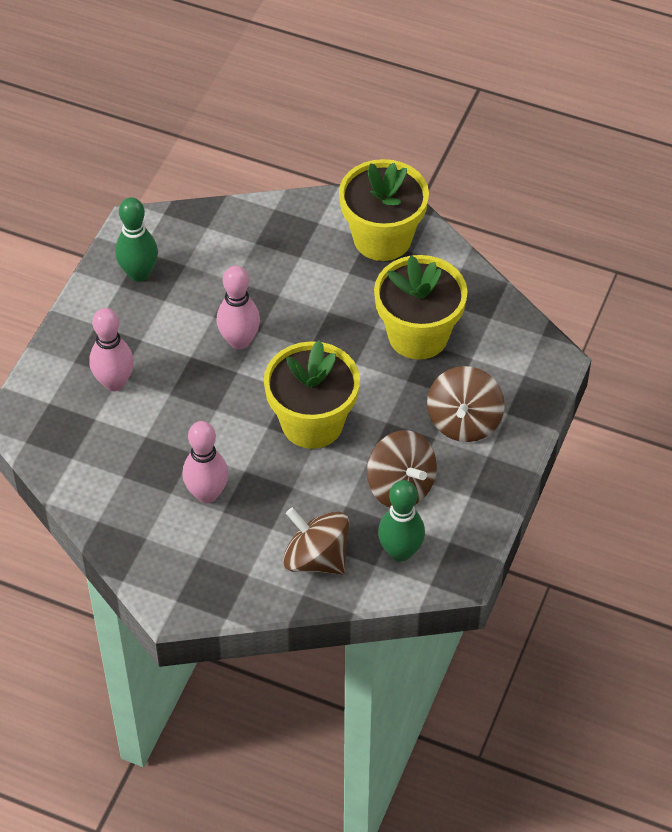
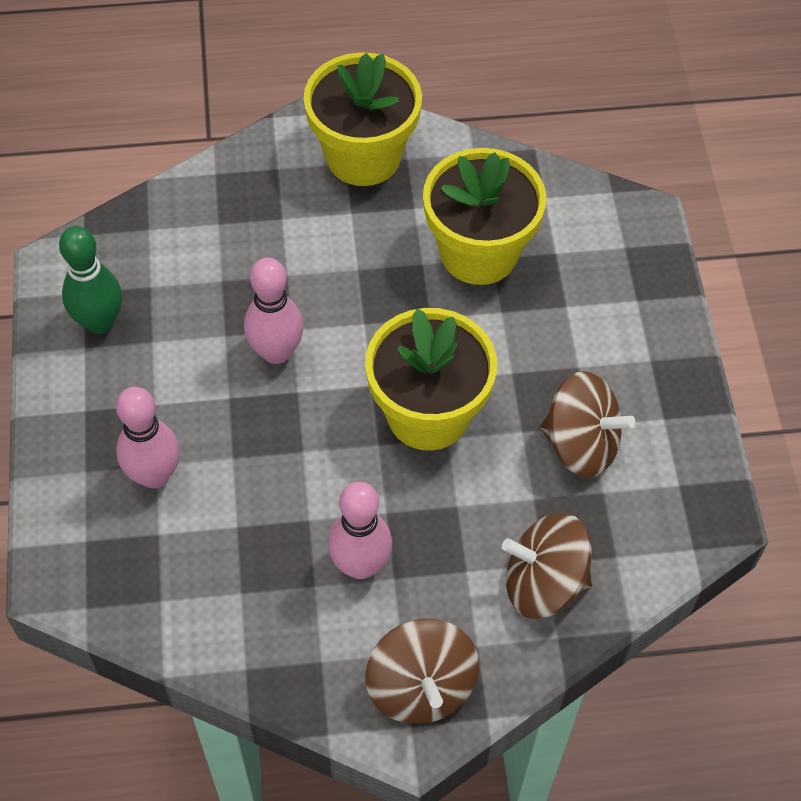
camera: 30 degrees left, 5 degrees up
green bowling pin [378,480,425,562] -> none
brown spinning top [427,366,505,442] -> brown spinning top moved to [365,619,479,724]

